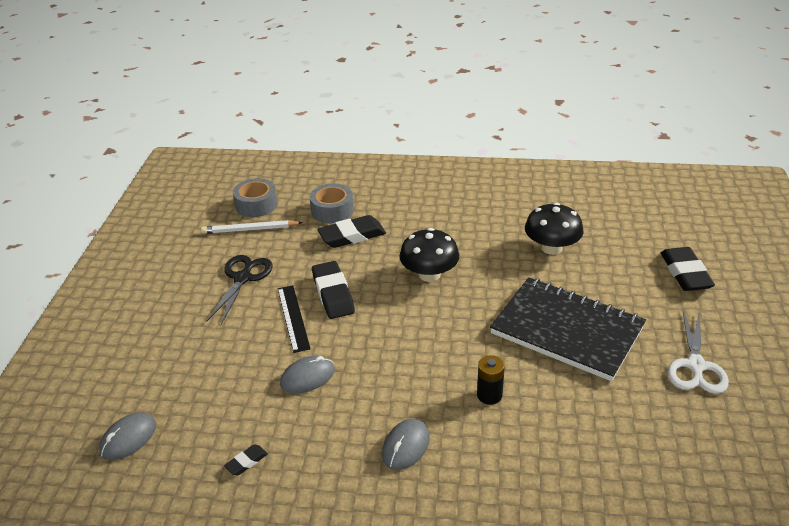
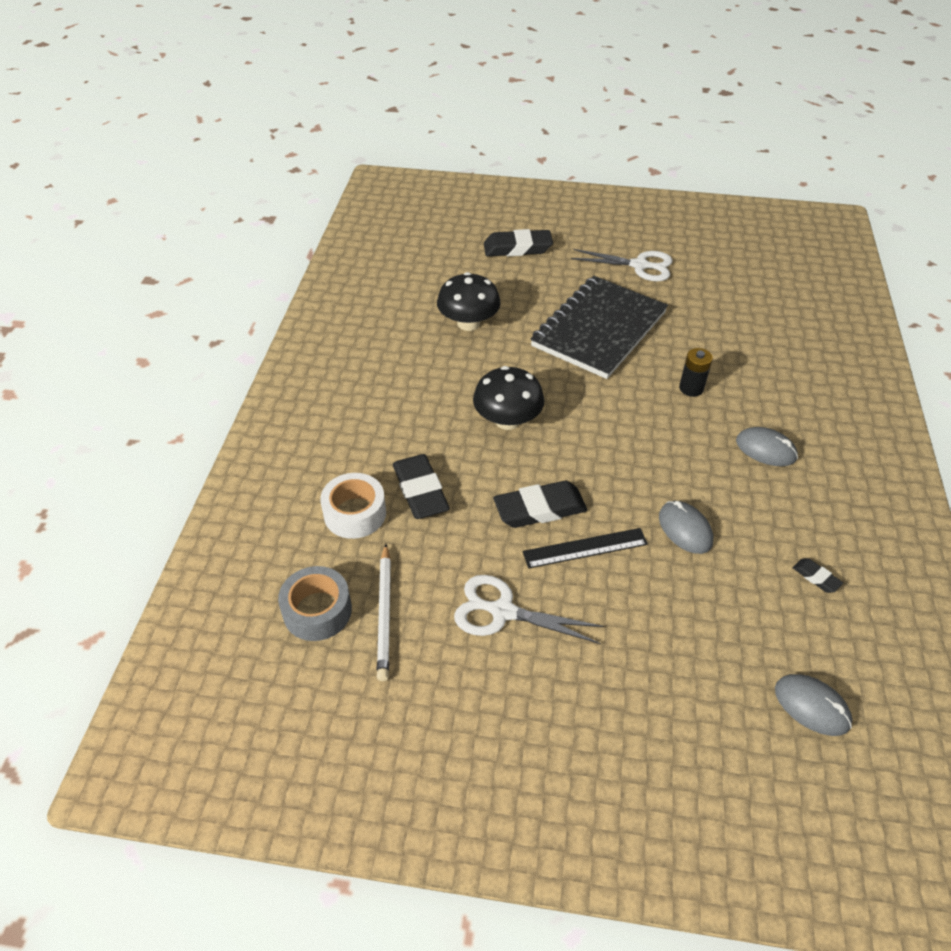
camera: 90 degrees left, 10 degrees up
black scissors [206,255,273,324] -> white scissors [454,575,604,644]
grey tape [309,183,354,223] -> white tape [320,473,386,539]

